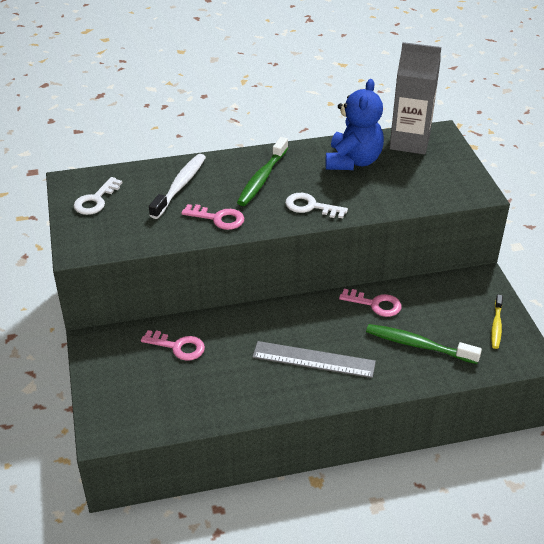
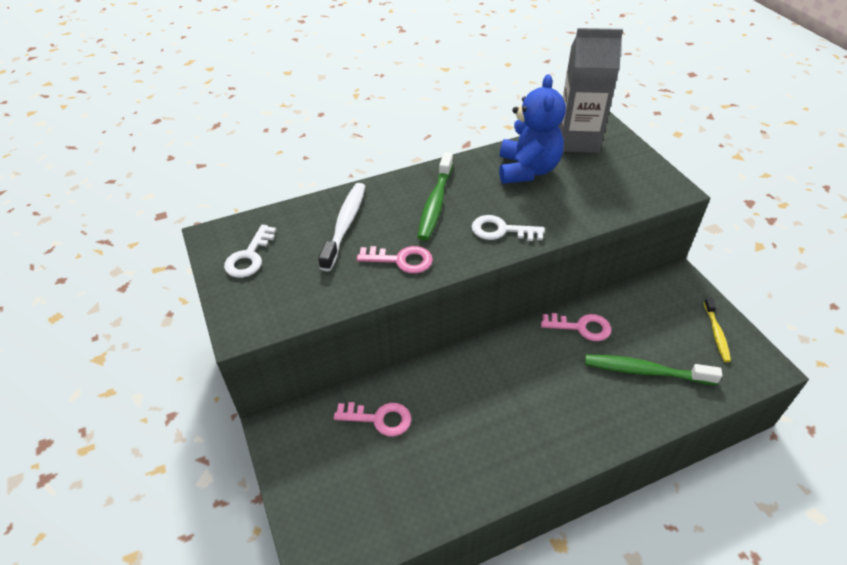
camera: 10 degrees left, 5 degrees up
grey ruler [252,341,376,378] -> none

